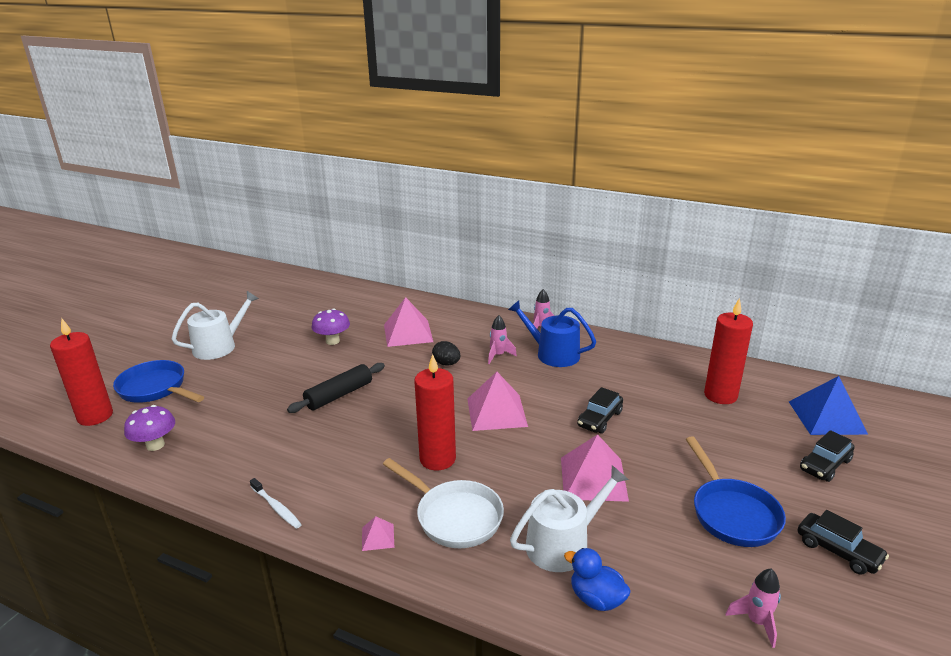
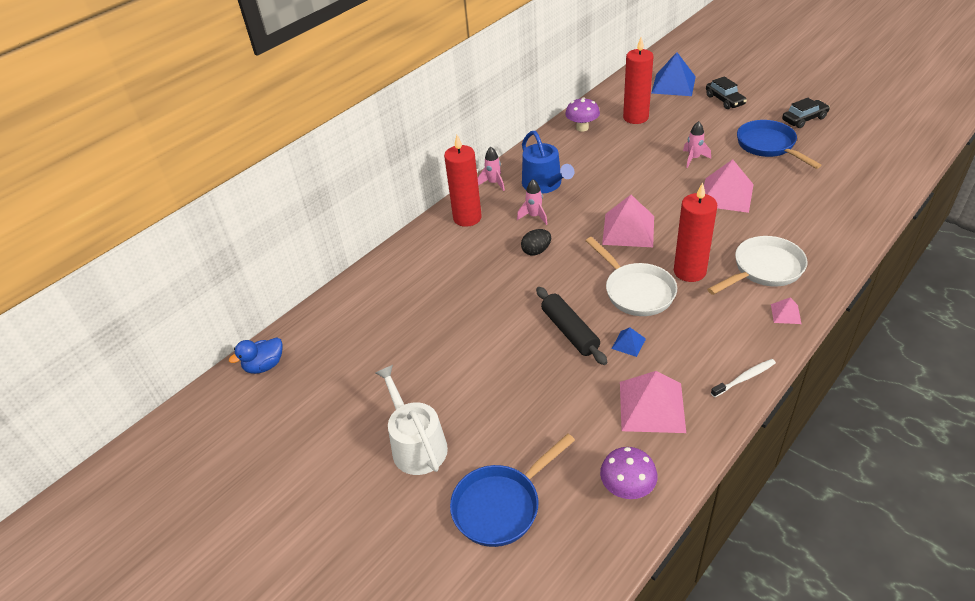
camera: 70 degrees left, 15 degrees up
red candle [50,318,113,426] -> red candle moved to [444,135,482,227]
purple mushroom [312,309,350,345] -> purple mushroom moved to [565,97,600,132]
pink pyramid [384,297,433,347] -> pink pyramid moved to [620,371,686,433]
blue watering can [508,300,596,367] -> blue watering can turned 75 degrees counterclockwise [522,131,575,194]
white watering can [510,465,629,572] -> none
blue duck [564,548,631,611] -> blue duck moved to [229,337,283,374]
black car [577,387,623,433] -> none
blue pan [686,436,786,547] -> blue pan turned 120 degrees counterclockwise [737,120,821,169]
pink rocket [726,568,781,648] -> pink rocket moved to [683,121,711,168]
none -> white pan [586,237,677,316]
none -> blue pyramid [612,328,646,357]

